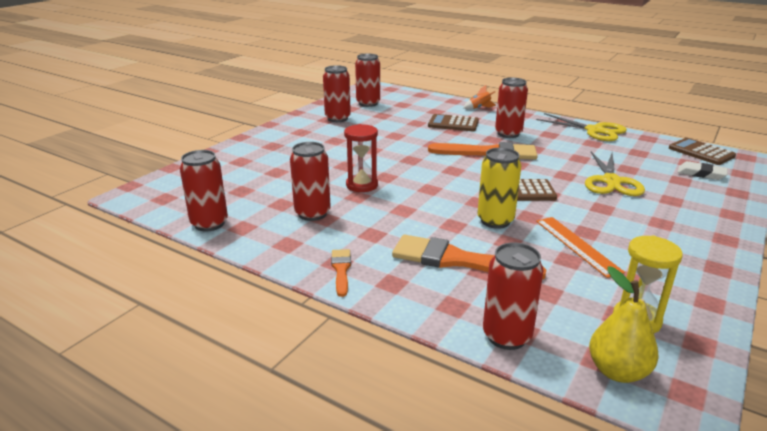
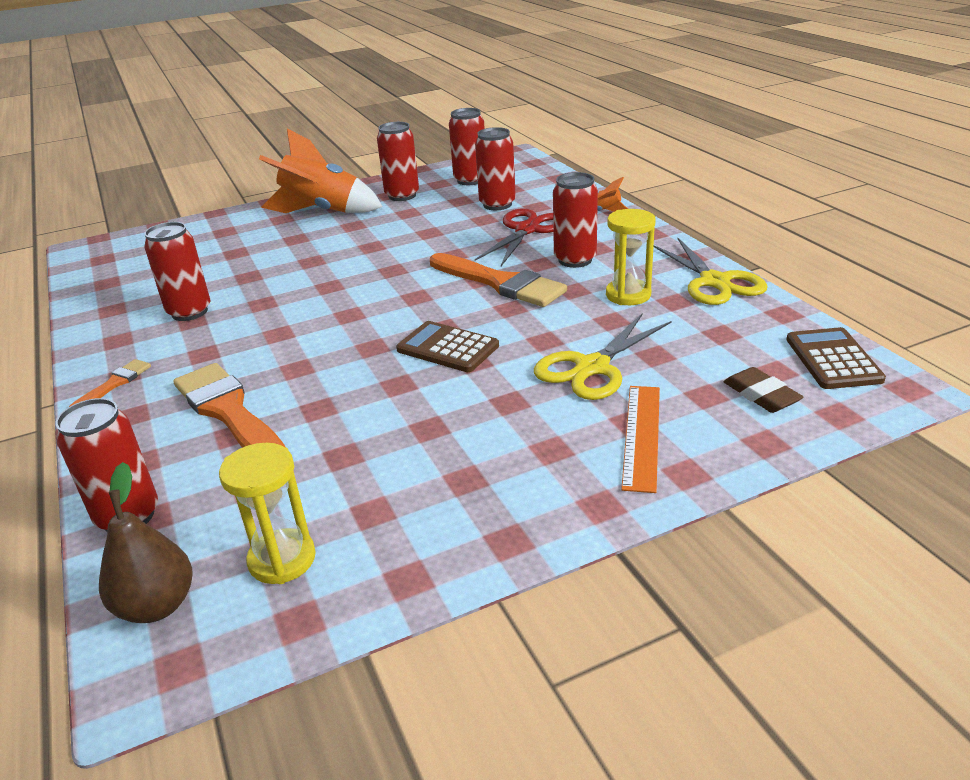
camera: 35 degrees right, 5 degrees up
red can [180,150,228,231] -> red can moved to [475,127,516,210]
red hourglass [344,124,378,192] -> none
brown calculator [428,114,479,131] -> red scissors [475,208,553,266]
yellow can [478,148,521,229] -> none
orange ruler [536,217,625,278] -> orange ruler moved to [621,386,660,493]
yellow pear [589,266,658,383] -> brown pear [99,462,193,623]
white eraser [678,161,728,180] -> brown eraser [724,367,804,413]
none -> orange rocket [259,129,383,213]
none -> yellow hourglass [606,209,655,305]

